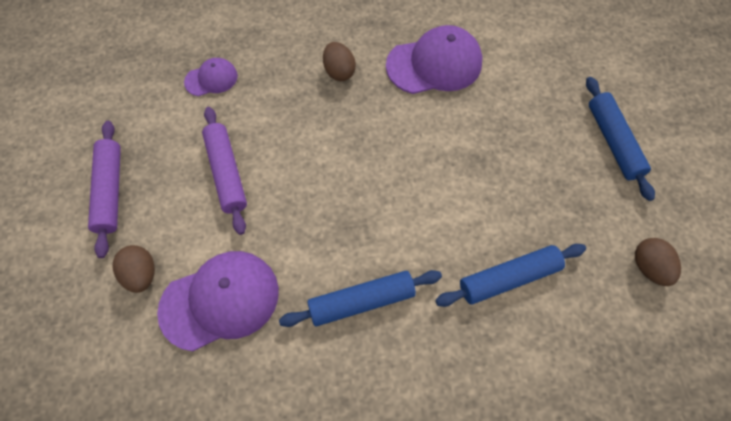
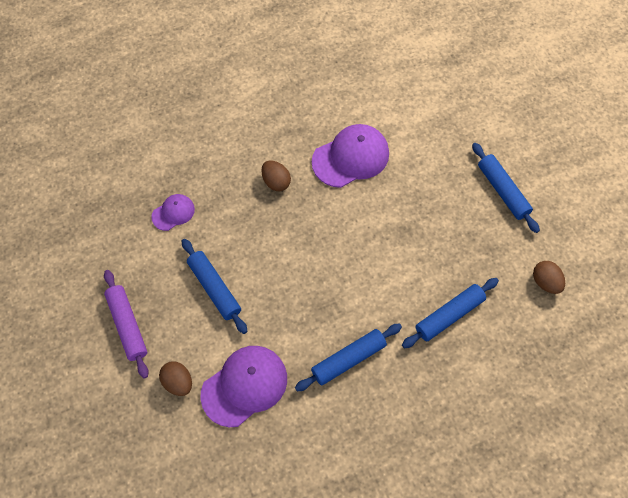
camera: 15 degrees left, 0 degrees up
purple rolling pin [202,107,247,235] -> blue rolling pin [182,239,248,334]

